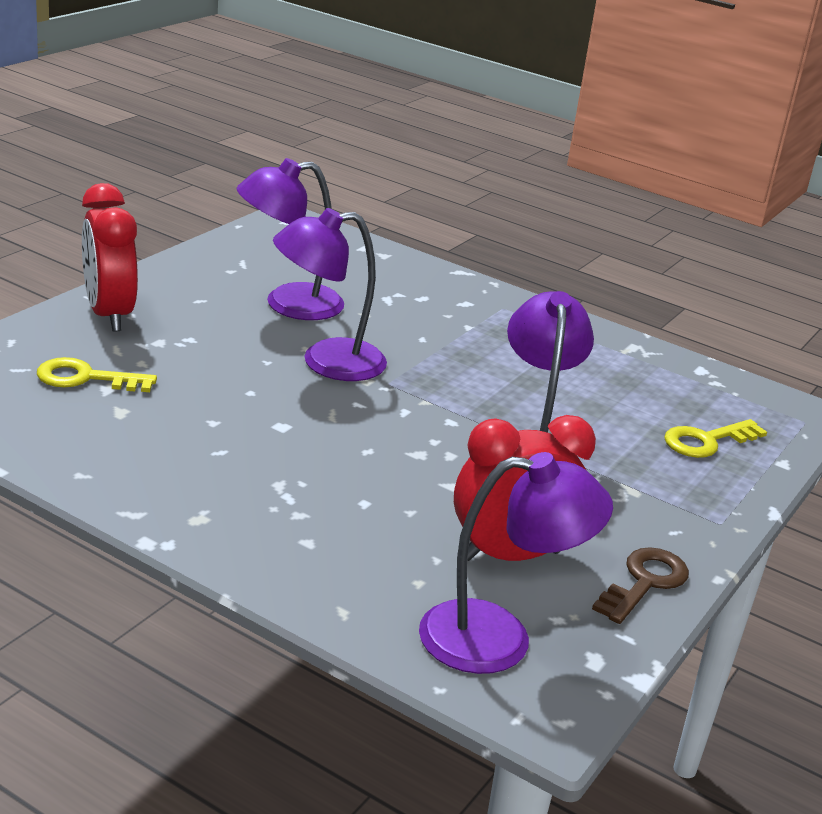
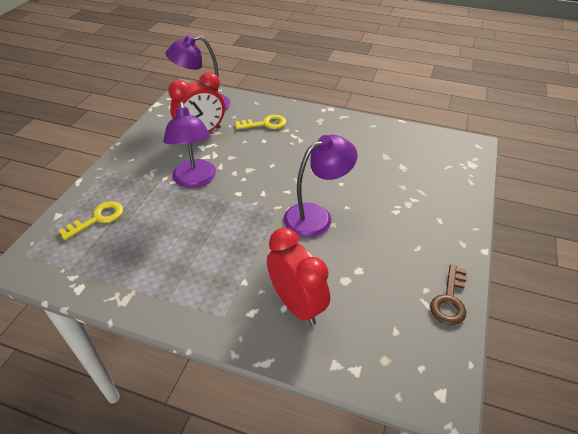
camera: 170 degrees right, 15 degrees up
yellow key [37,357,157,392] -> yellow key moved to [235,115,286,130]
red clock [82,183,138,332] -> red clock moved to [267,228,330,326]
purple lamp [237,158,344,320] -> none
brown key [592,547,689,624] -> brown key moved to [430,264,467,325]

